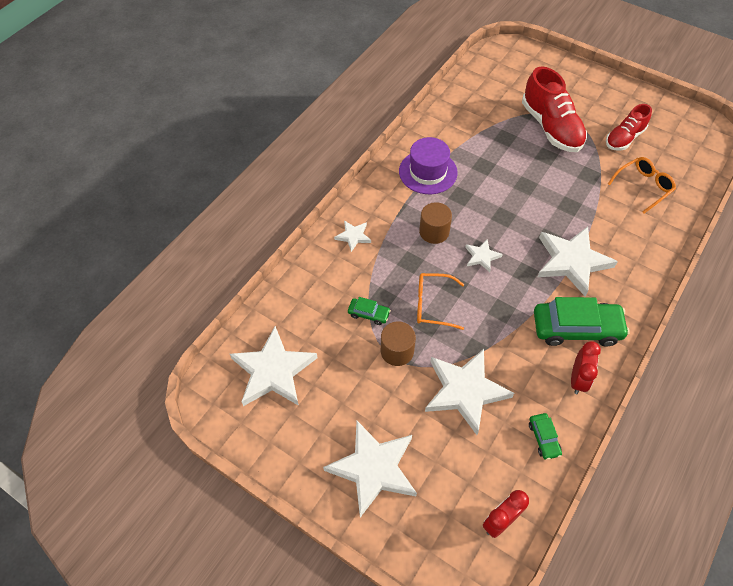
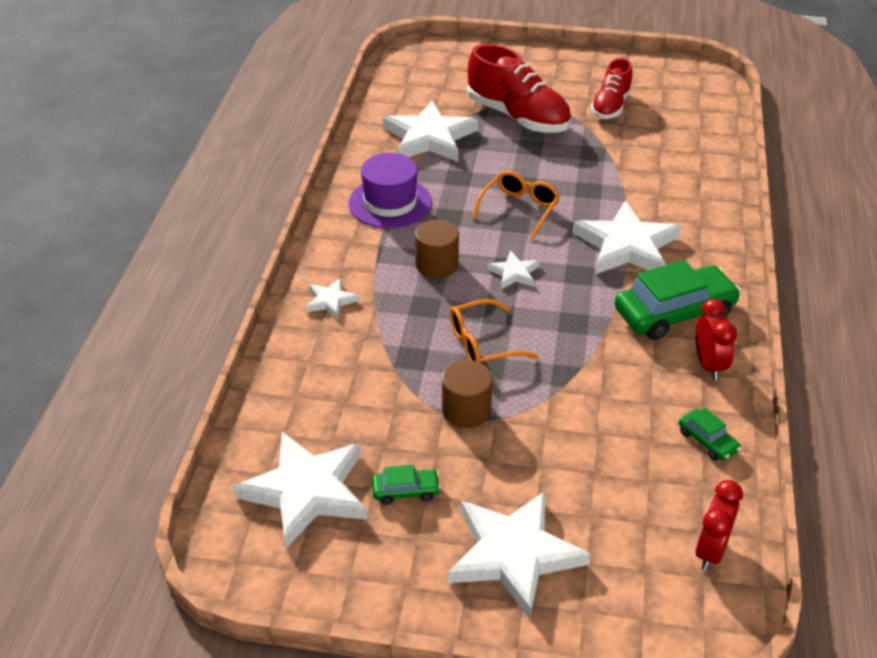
camera: 25 degrees left, 15 degrees down
green car [348,297,391,325] -> green car moved to [372,465,441,505]
white star [425,349,514,435] -> white star moved to [383,100,478,162]
orange glasses [608,157,676,213] -> orange glasses moved to [472,171,560,239]

